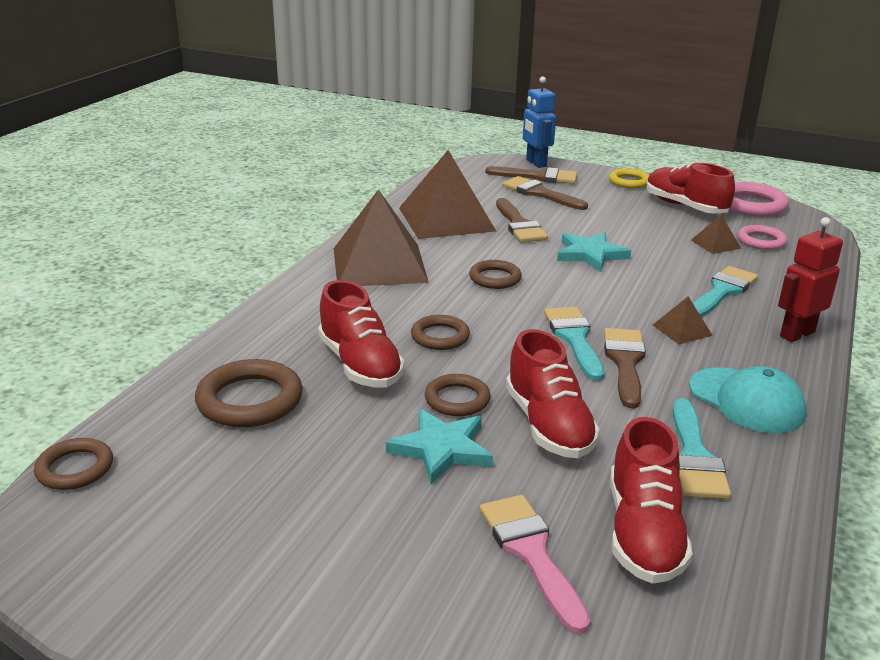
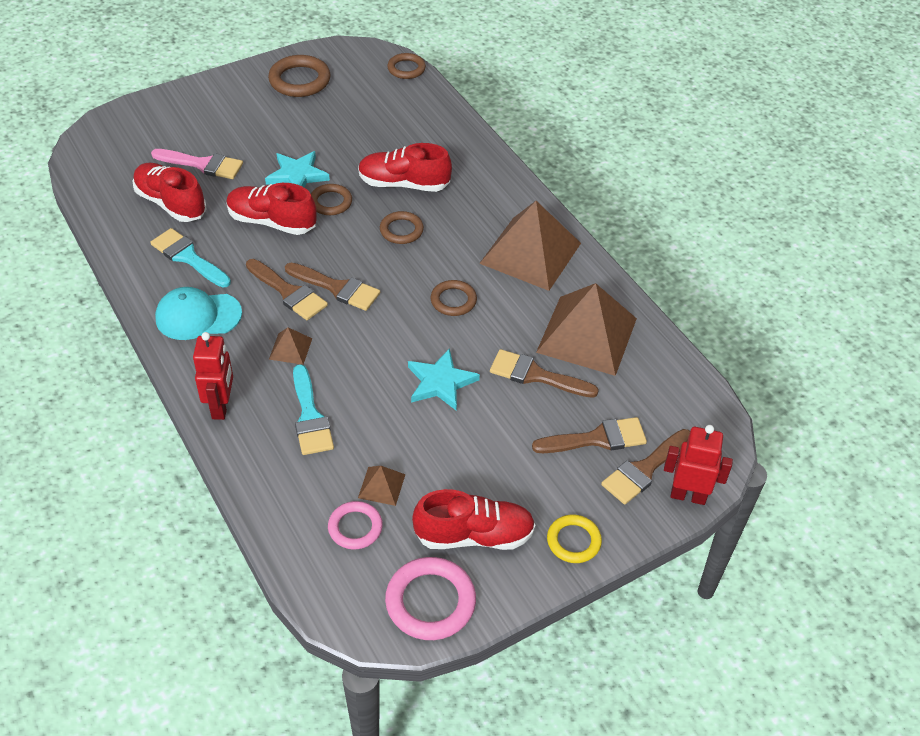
camera: 125 degrees right, 20 degrees up
brown ring [195,359,303,427] -> brown ring moved to [268,55,330,97]
blue robot [523,76,556,168] -> red robot [664,425,733,505]
turquoise brush [544,307,605,381] -> brown brush [285,263,380,311]

